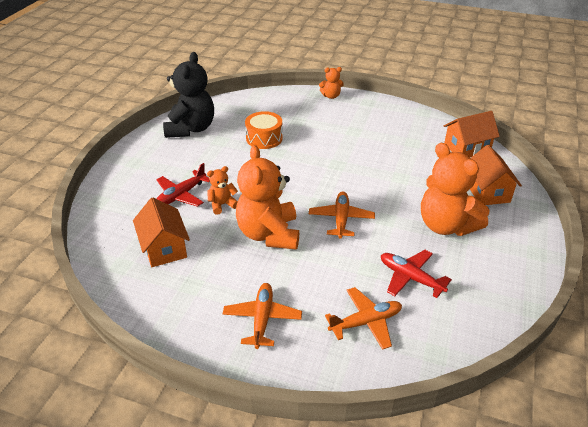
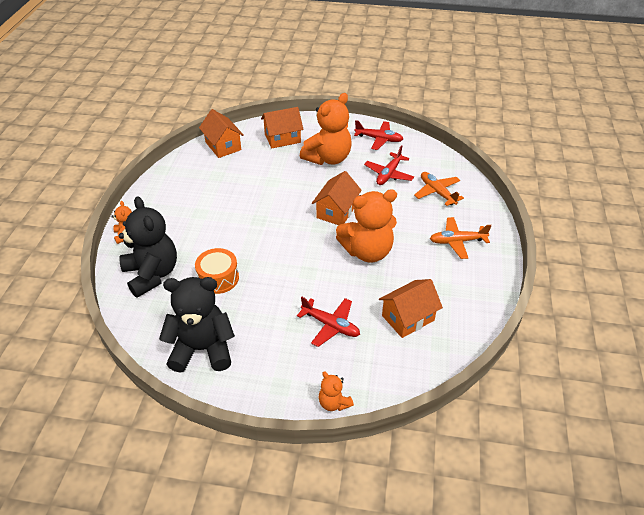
camera: 100 degrees left, 5 degrees up
orange teddy bear [207,166,238,215] -> orange teddy bear moved to [319,371,354,411]
orange plane [309,191,375,239] -> orange house [312,171,362,225]
none -> black teddy bear [119,196,177,298]
none -> red plane [354,120,403,150]

